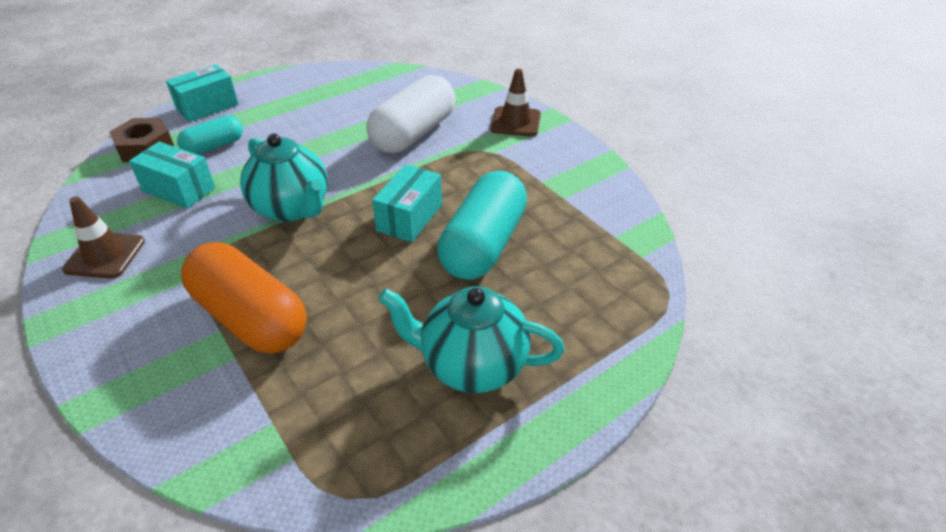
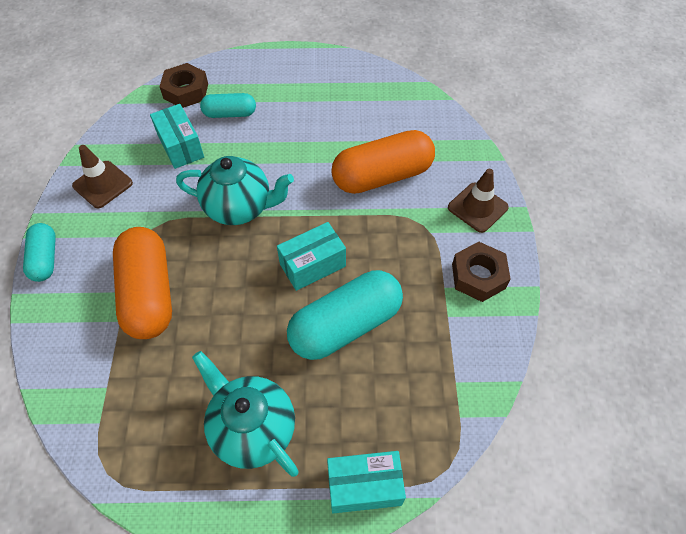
camera: 35 degrees right, 15 degrees up
turquoise box [166,64,239,122] -> turquoise box moved to [327,451,406,514]
turquoise teapot [240,133,328,222] -> turquoise teapot turned 75 degrees counterclockwise [176,156,294,225]
white capsule [367,75,455,153] -> orange capsule [331,130,435,194]
none -> turquoise capsule [23,223,56,282]
none -> brown nut [452,242,511,302]

